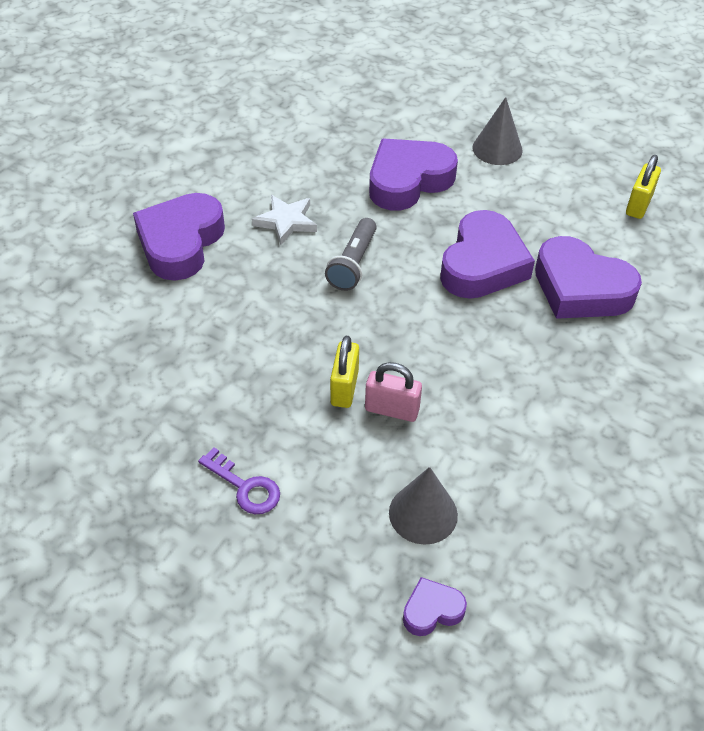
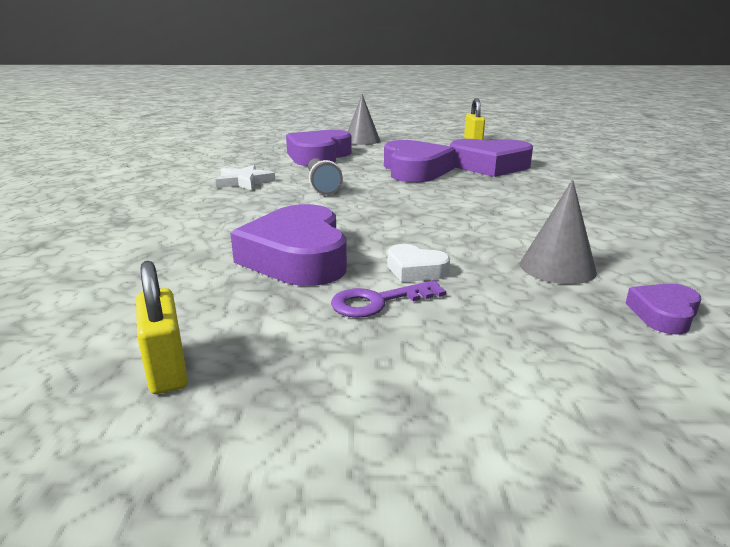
camera: 30 degrees left, 25 degrees down
purple heart [133,193,225,281] -> purple heart moved to [230,204,347,286]
purple key [198,447,280,514] -> purple key turned 150 degrees clockwise [331,280,446,318]
yellow padlock [330,336,359,408] -> yellow padlock moved to [136,261,188,394]
pink padlock [365,362,422,422] -> none
none -> white heart [387,244,450,282]

